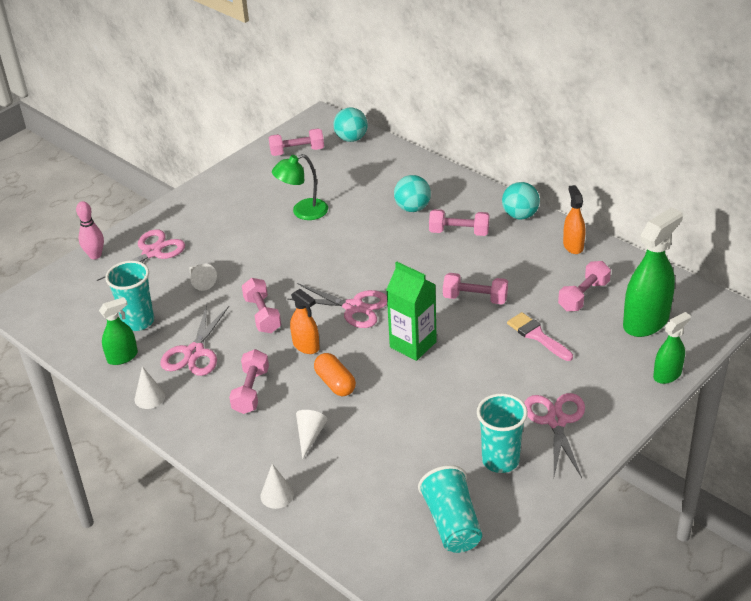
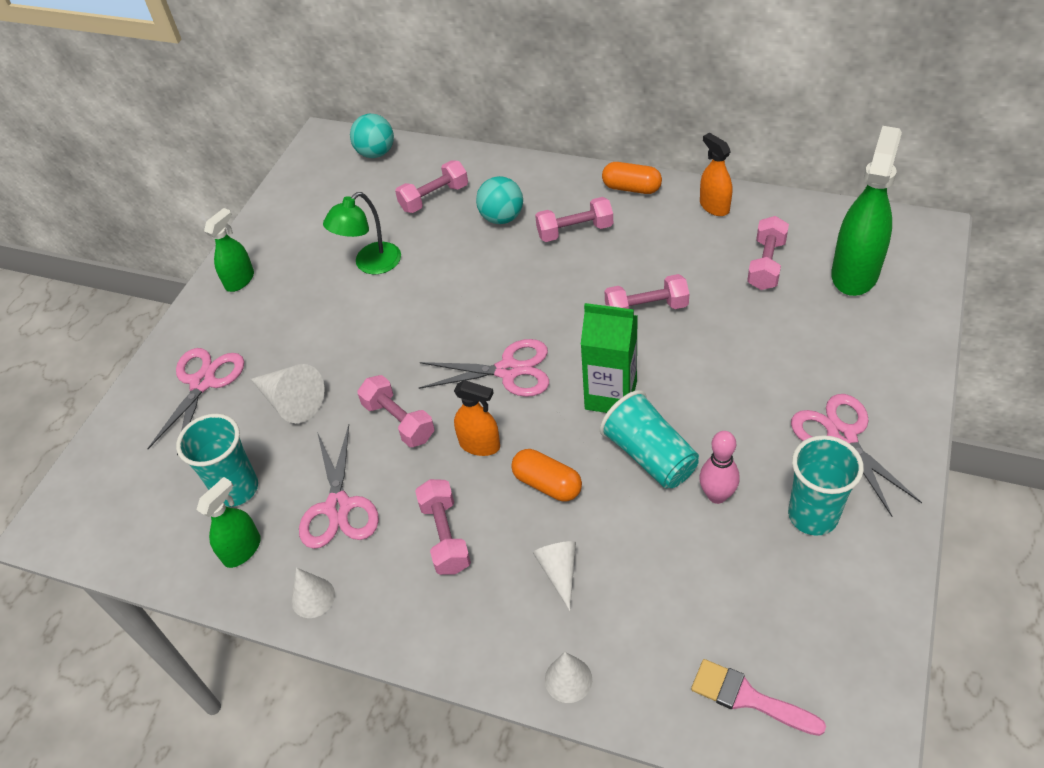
camera: 20 degrees left, 10 degrees up
pink bowling pin [76,201,104,259] -> pink bowling pin moved to [699,431,740,504]
white cone [189,264,217,291] -> white cone [251,364,325,423], size x1.55
pink dumbbell [268,128,324,156] -> pink dumbbell moved to [395,160,468,213]
turquoise cup [418,465,482,553] -> turquoise cup moved to [600,390,699,489]
turquoise ball [502,182,540,220] -> orange capsule [602,162,662,194]
pink brush [507,312,573,361] -> pink brush moved to [691,659,826,736]
green spray bottle [653,312,691,384] -> green spray bottle moved to [204,208,254,292]

